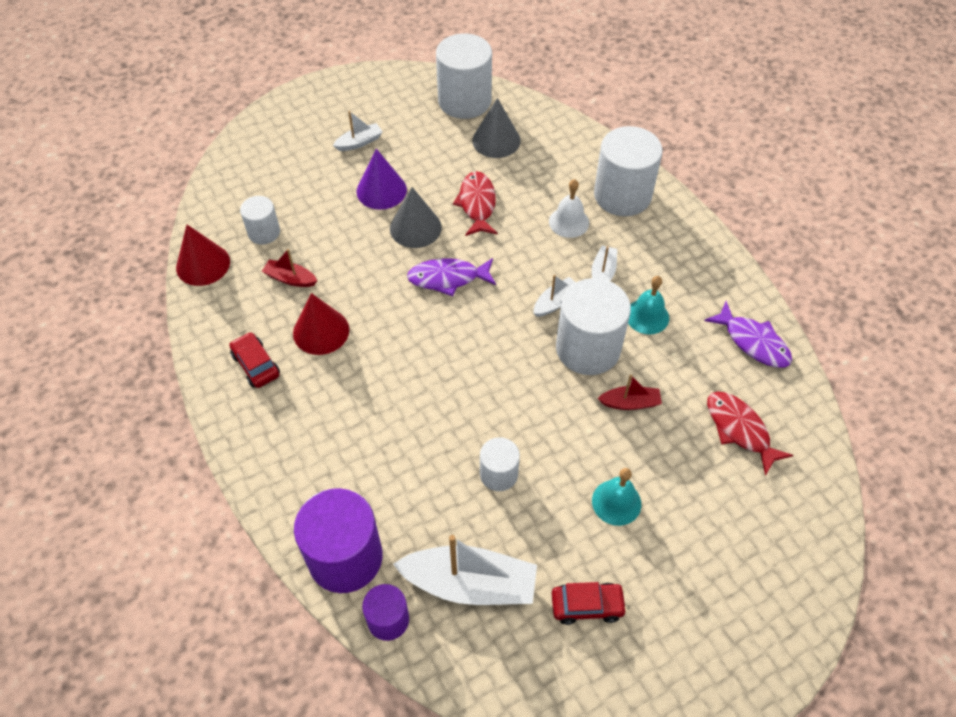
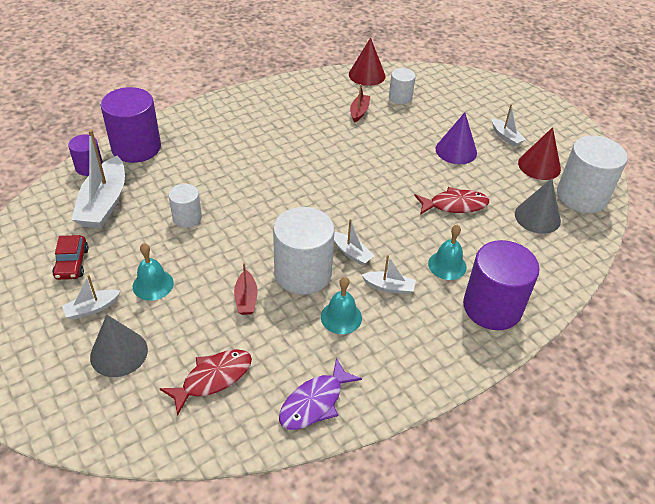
camera: 85 degrees right, 10 degrees down
red car [229,332,280,388] -> none
red cone [293,293,349,355] -> red cone moved to [518,127,561,180]
grey cone [390,187,442,248] -> grey cone moved to [90,314,148,377]
purple fish [407,258,496,296] -> none
white bell [549,179,589,238] -> turquoise bell [428,224,467,280]
white cylinder [594,126,662,216] -> purple cylinder [463,240,540,330]
none -> white boat [62,275,120,320]

